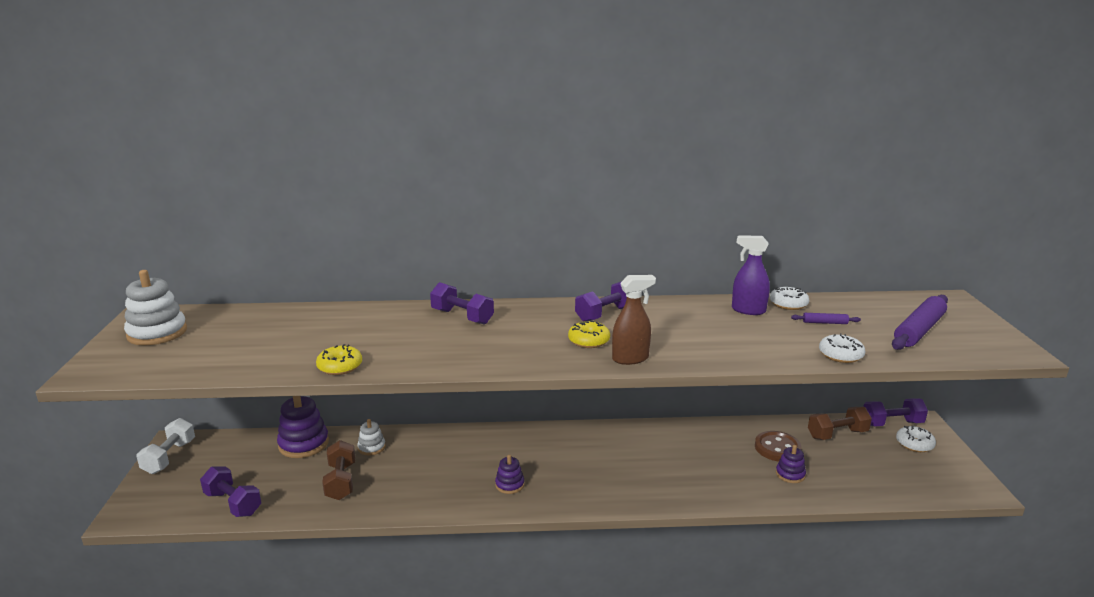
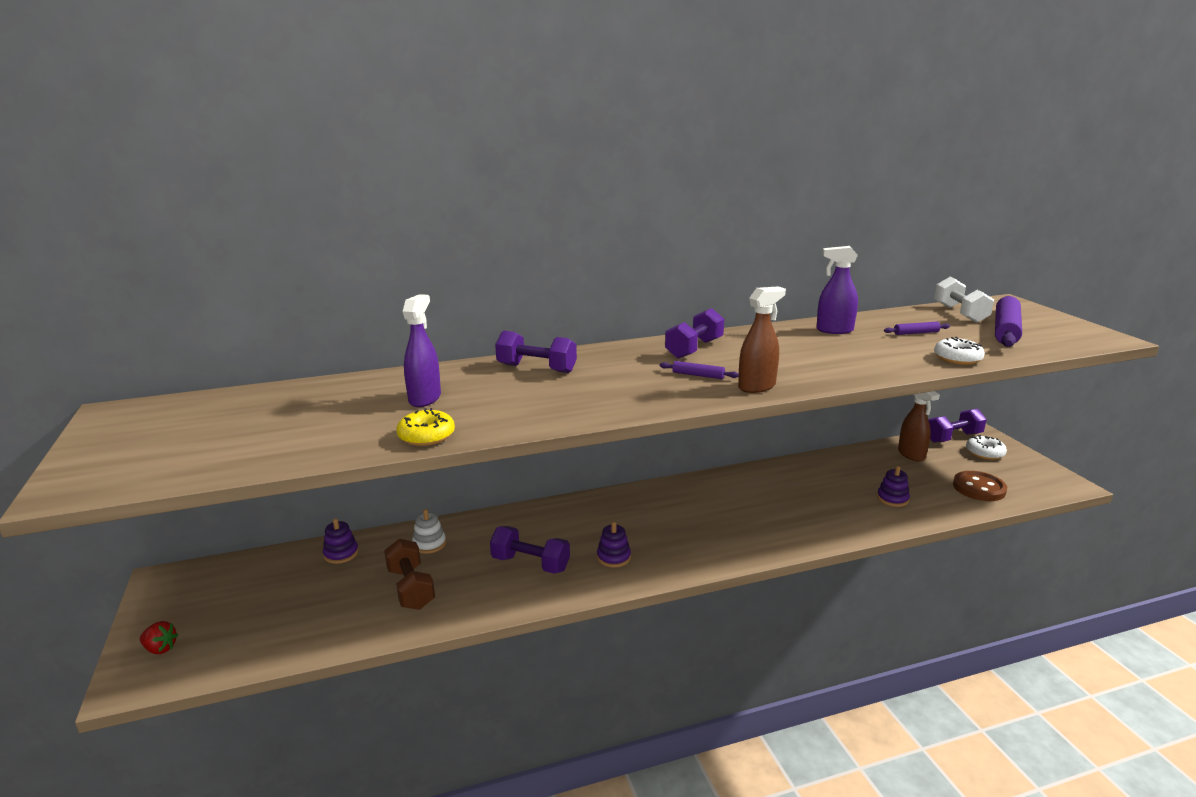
camera: 15 degrees left, 0 degrees up
white stacking toy [124,270,187,346] -> none
white dumbbell [136,418,195,474] -> white dumbbell moved to [934,277,994,323]
purple dumbbell [200,466,262,517] -> purple dumbbell moved to [490,526,570,574]
purple stacking toy [277,396,329,458] -> purple stacking toy [323,518,359,564], size x0.55
yellow donut [568,321,610,348] -> purple rolling pin [659,361,739,379]
brown button [755,431,801,462] -> brown button moved to [953,471,1007,501]
white donut [770,287,809,310] -> none
brown dumbbell [808,407,872,440] -> brown spray bottle [898,391,940,461]
none -> red strawberry [140,621,178,654]
none -> purple spray bottle [403,294,441,407]

